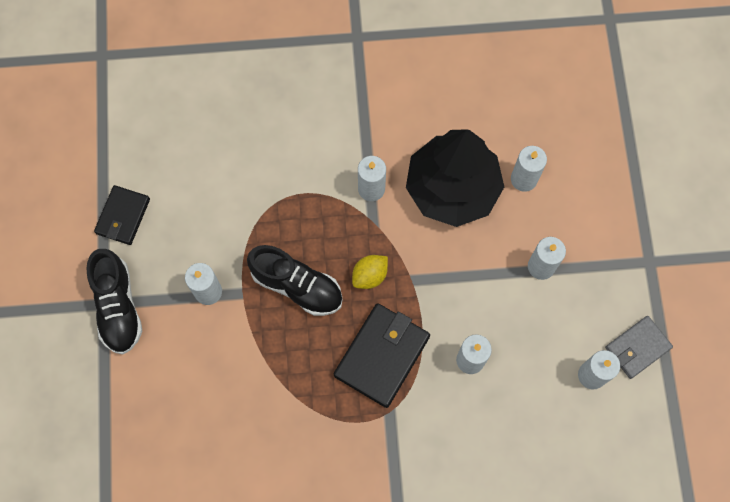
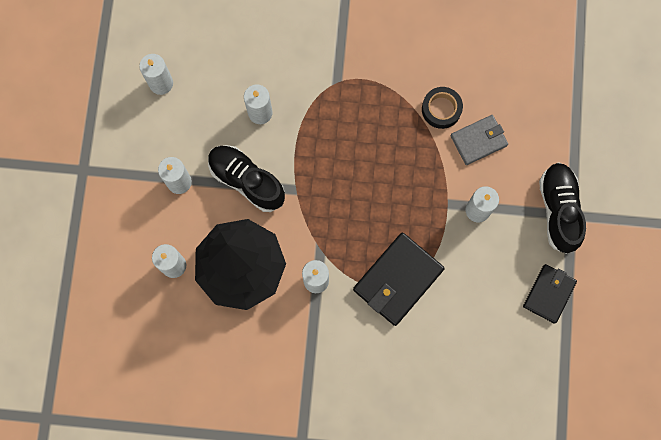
camera: 170 degrees left, 5 degrees up
black shoe [247,245,343,316] -> black shoe moved to [208,145,285,212]
black wallet [334,303,430,408] -> black wallet moved to [353,233,445,326]
yellow lemon [352,255,388,289] -> none
grey wallet [605,316,673,379] -> grey wallet moved to [451,115,508,165]
none -> black tape [422,87,463,129]

